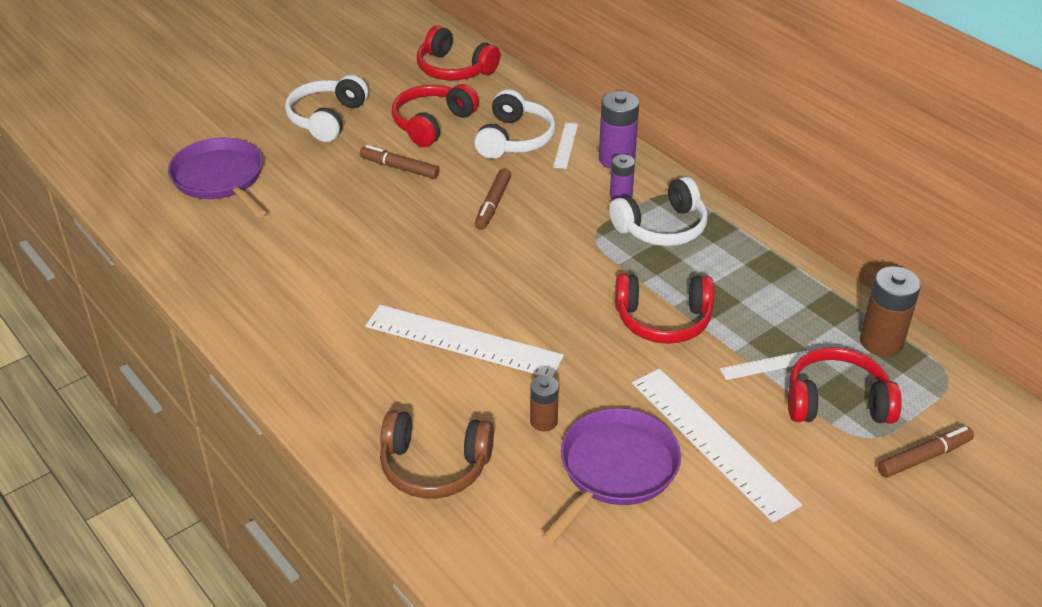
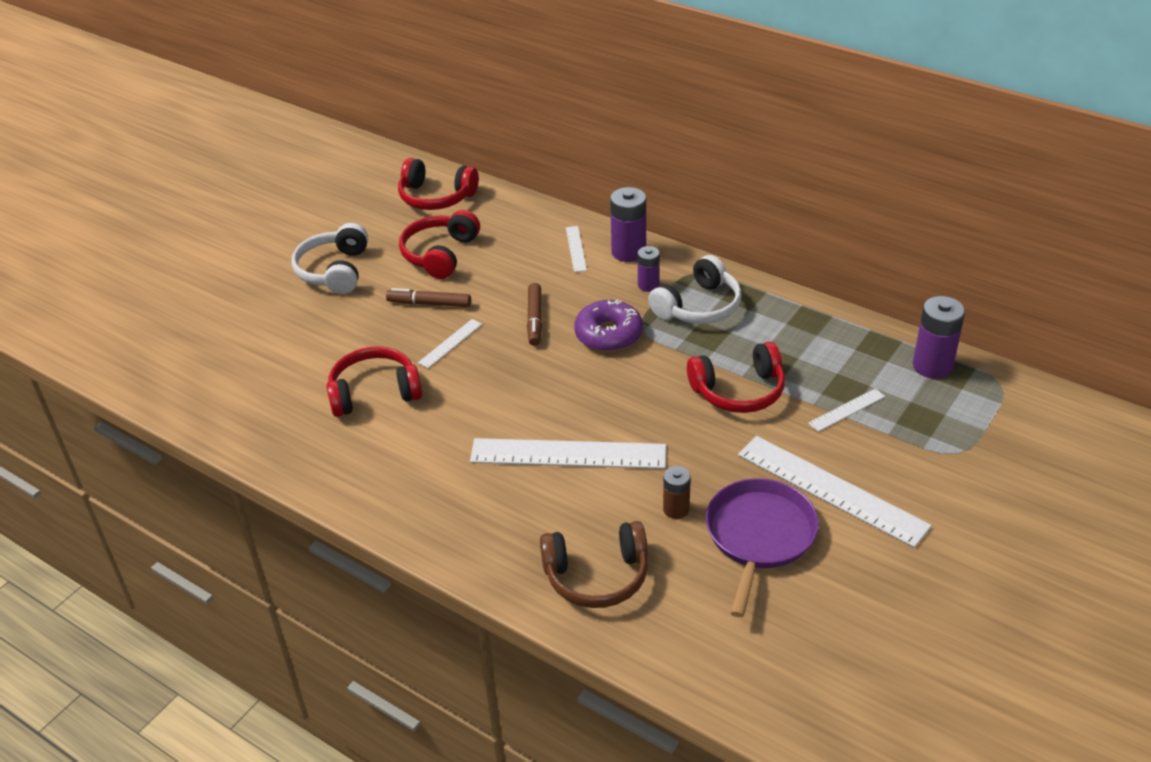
camera: 15 degrees left, 0 degrees up
purple pan [168,138,266,217] -> none
white headphones [474,89,556,159] -> none
red headphones [788,347,902,424] -> red headphones moved to [326,346,422,417]
brown battery [860,266,921,356] -> purple battery [913,296,965,379]
brown marker [878,426,974,478] -> none
none -> white ruler [418,319,482,368]
none -> purple donut [574,299,643,352]

